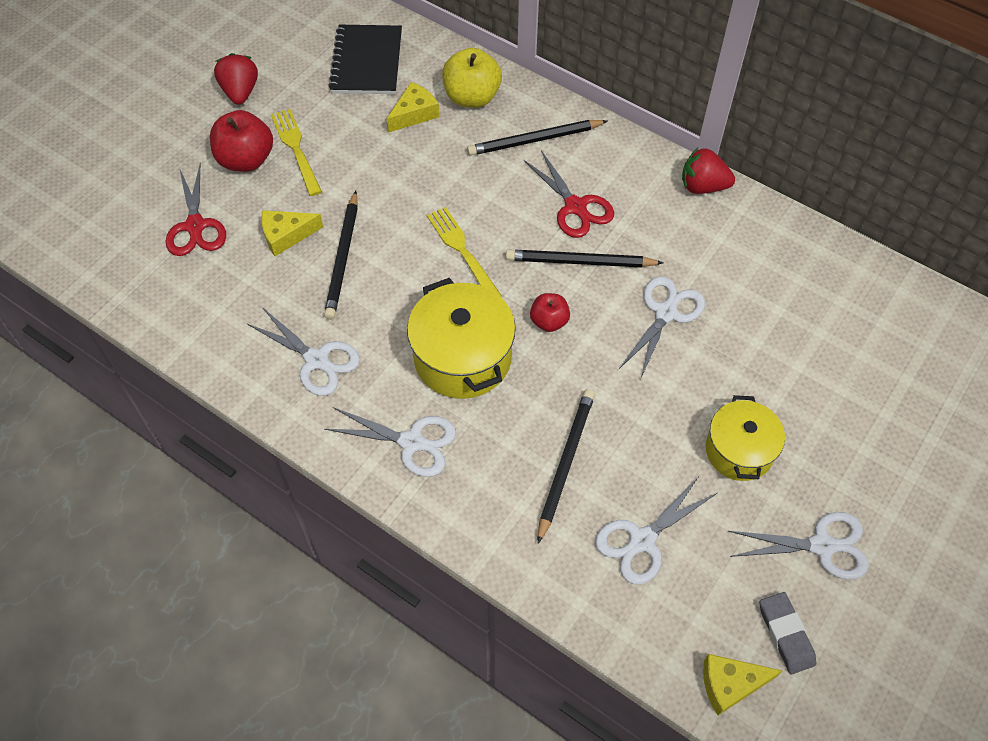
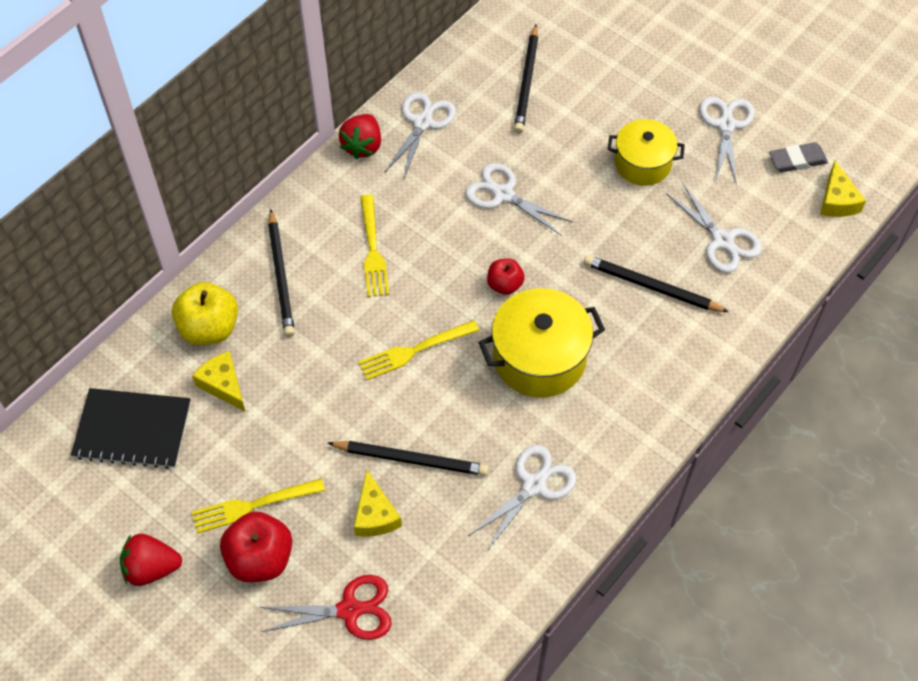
camera: 85 degrees left, 0 degrees up
white scissors [324,407,456,477] -> white scissors moved to [385,92,456,178]
black pencil [506,249,663,268] -> black pencil moved to [514,25,538,133]
red scissors [523,150,614,238] -> yellow fork [361,194,389,297]

